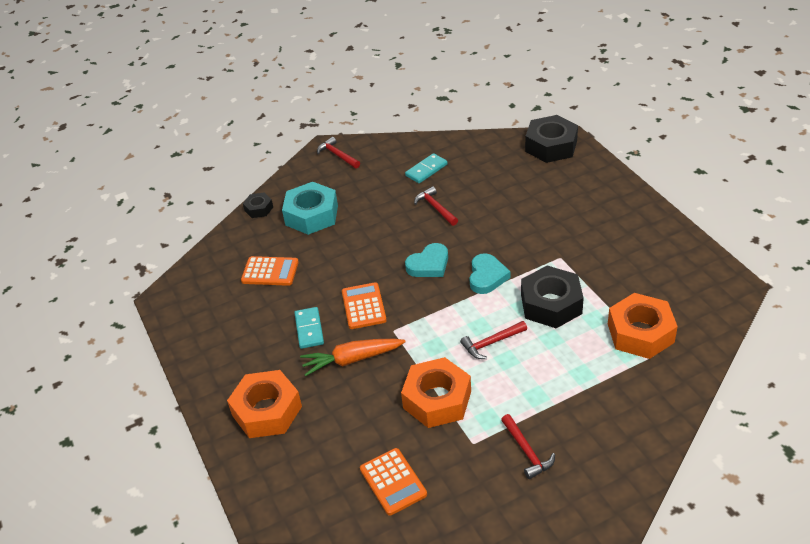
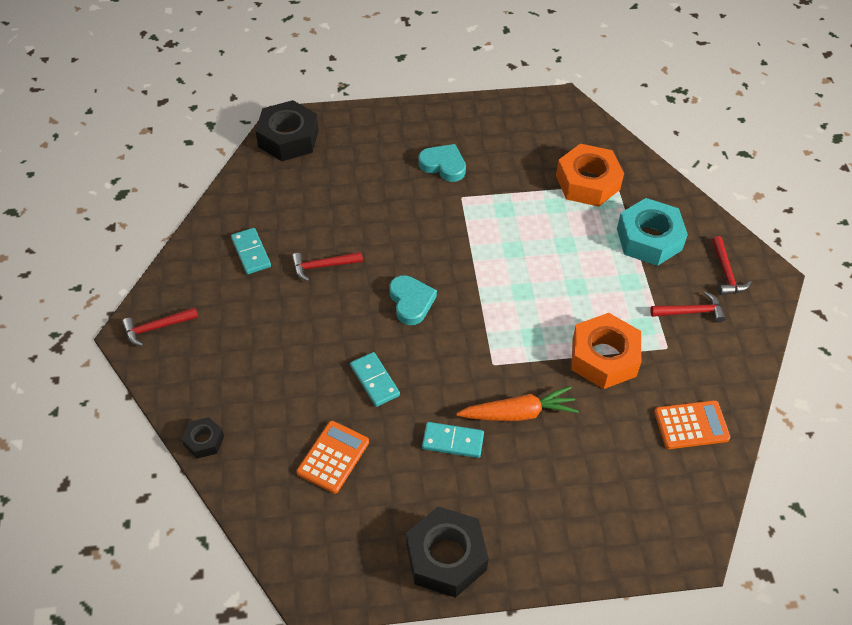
camera: 75 degrees left, 10 degrees up
orange nut [227,370,302,438] -> none
turquoise nut [282,182,338,235] -> turquoise nut moved to [617,198,688,266]
orange carrot [300,339,405,376] -> orange carrot turned 105 degrees counterclockwise [456,386,579,421]
orange calculator [342,282,387,329] -> none
red hammer [460,321,527,359] -> red hammer moved to [712,236,752,295]
turquoise heart [469,253,511,294] -> turquoise heart moved to [418,144,466,182]
black nut [521,266,584,328] -> black nut moved to [406,506,489,598]
none -> turquoise domino [350,352,400,407]

